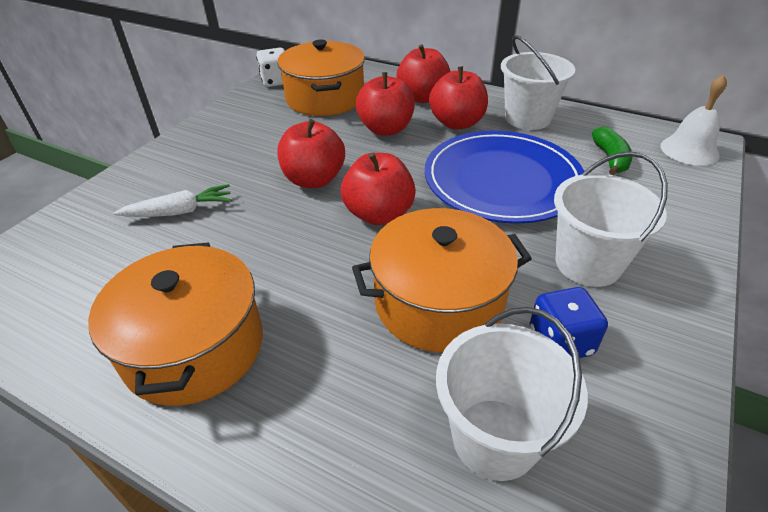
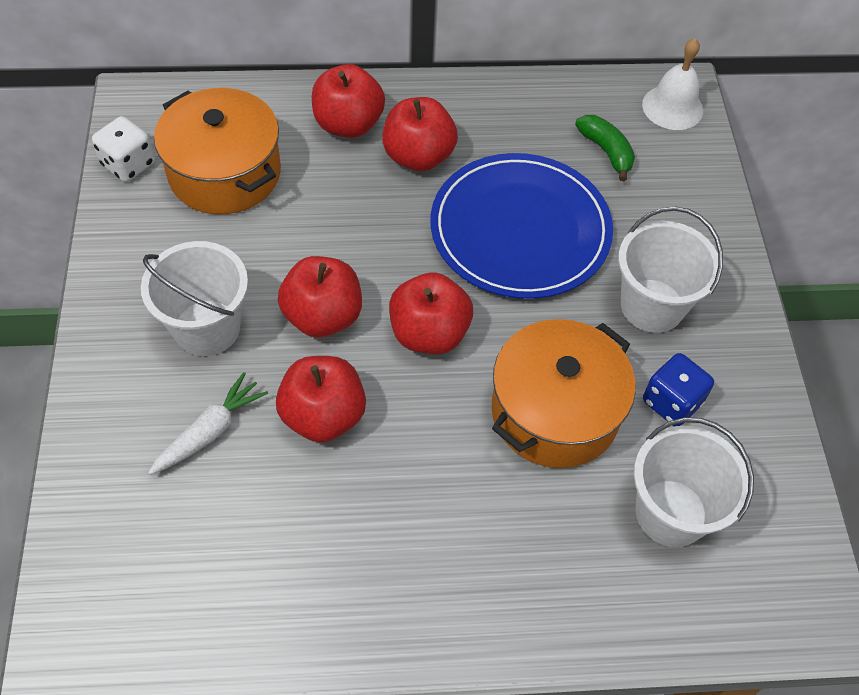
camera: 35 degrees left, 15 degrees up
orange pot [88,242,263,406] -> none
red apple [356,72,415,136] -> red apple moved to [276,356,366,443]
white bucket [501,35,575,130] -> white bucket moved to [141,241,248,356]

